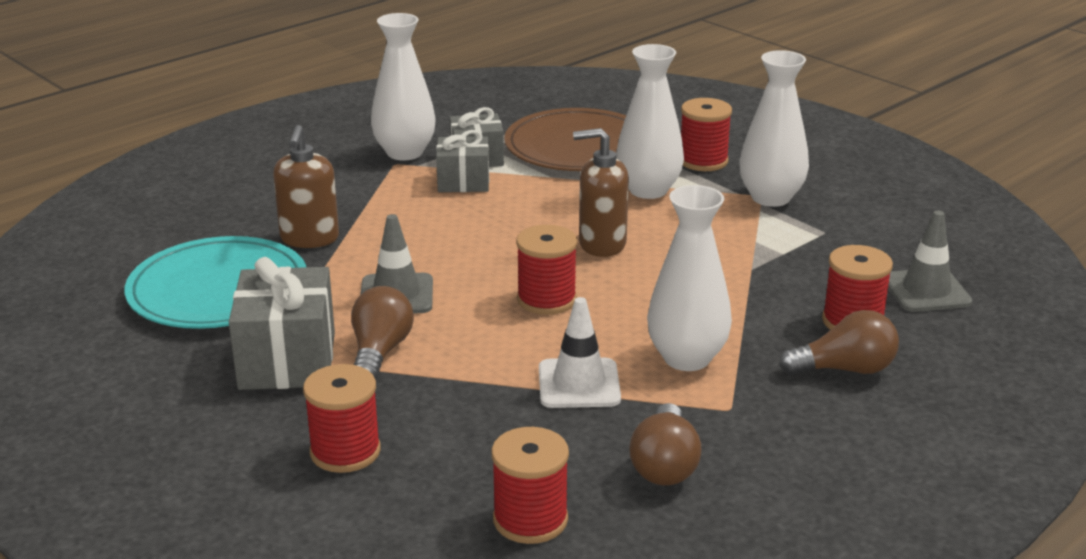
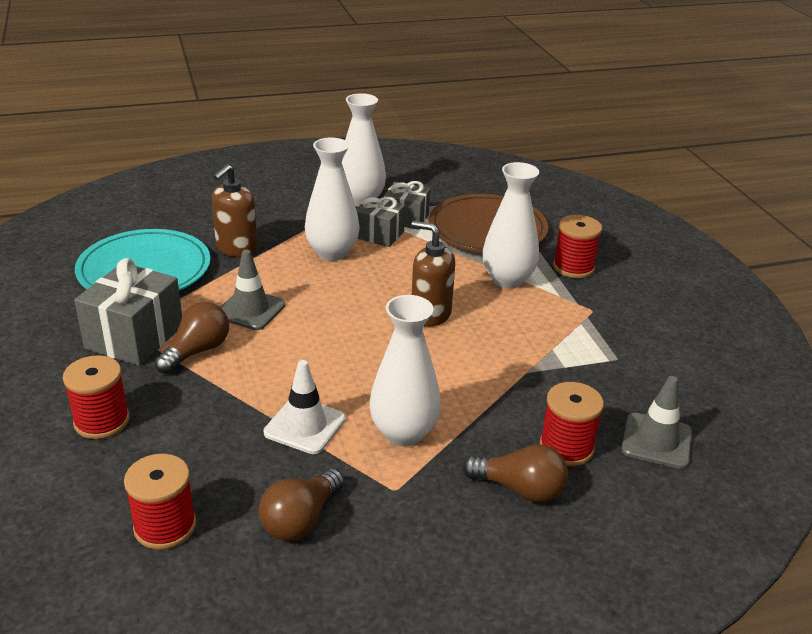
camera: 25 degrees right, 5 degrees up
red spool [516,225,577,315] -> none
white vase [739,50,809,207] -> white vase moved to [305,137,360,261]

